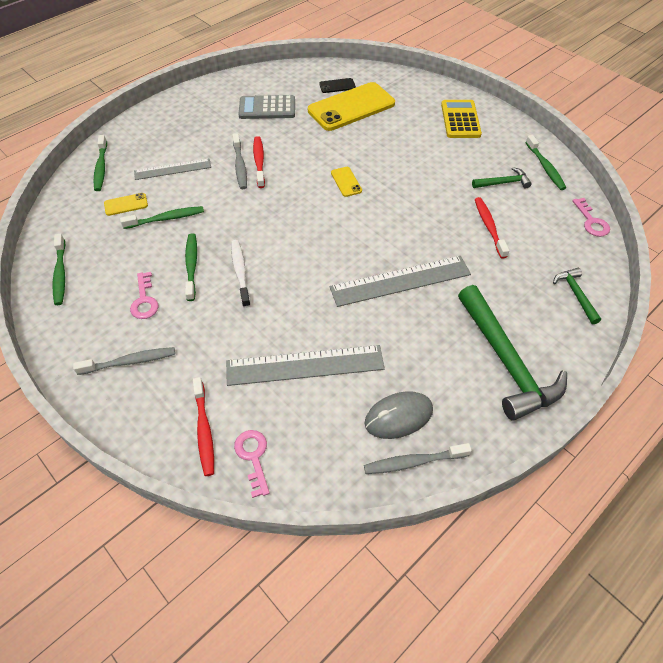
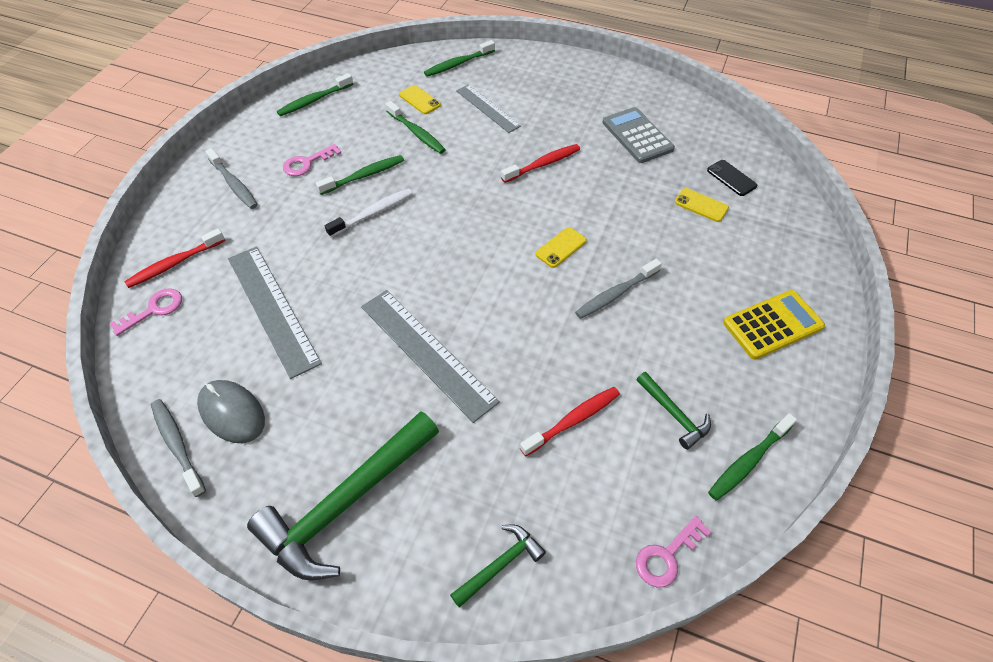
camera: 65 degrees right, 0 degrees up
grey toothbrush [233,133,247,189] -> grey toothbrush moved to [575,259,662,319]
yellow phone [308,82,395,131] -> yellow phone [675,188,729,222], size x0.43

